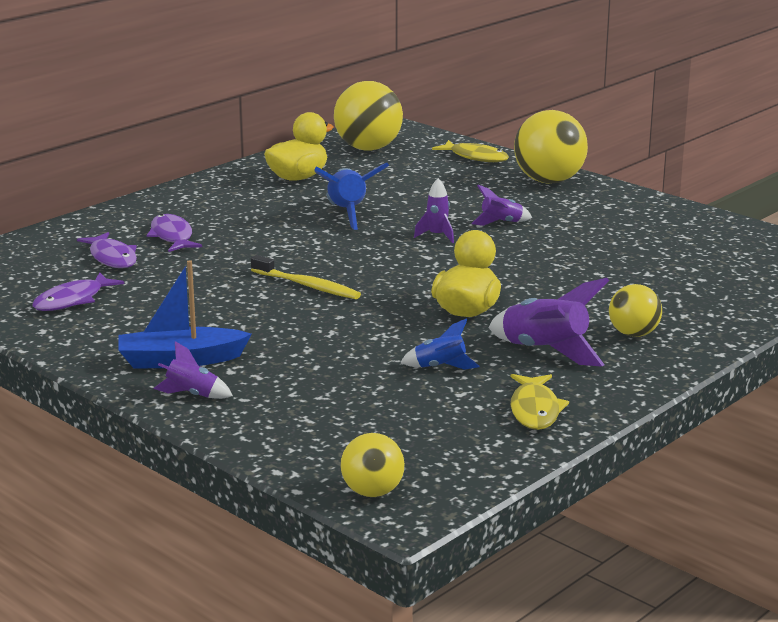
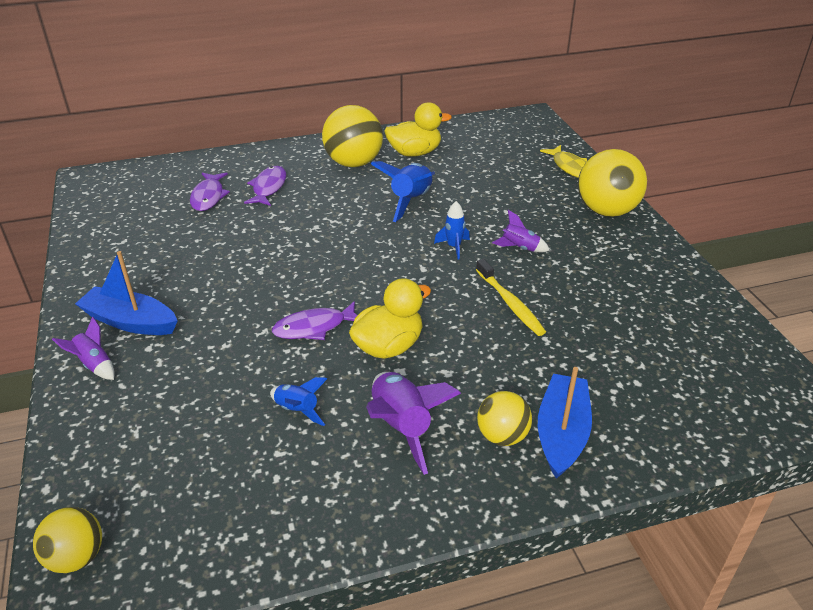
camera: 30 degrees right, 15 degrees up
purple fish [32,272,124,311] -> purple fish moved to [272,301,358,340]
yellow toothbrush [251,255,361,299] -> yellow toothbrush moved to [476,259,546,336]
yellow ball [334,81,403,151] -> yellow ball moved to [322,105,383,167]
purple rocket [414,178,454,243] -> blue rocket [434,201,470,259]
yellow fish [511,374,569,430] -> none
none -> blue boat [538,367,592,479]

